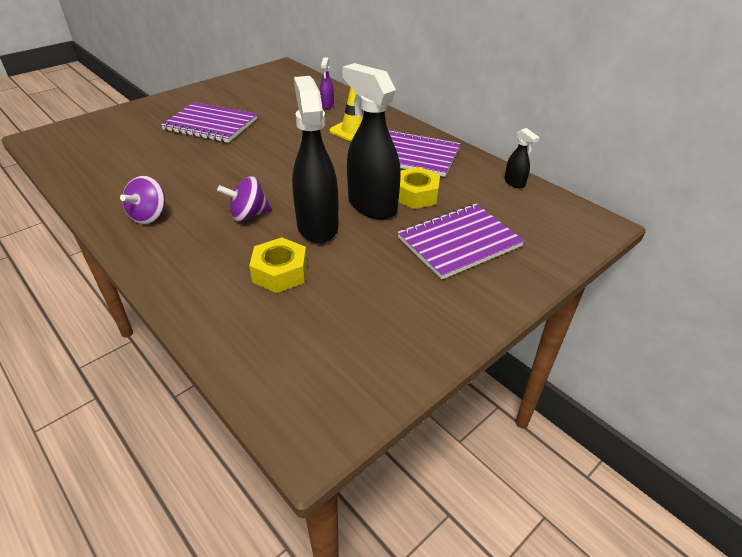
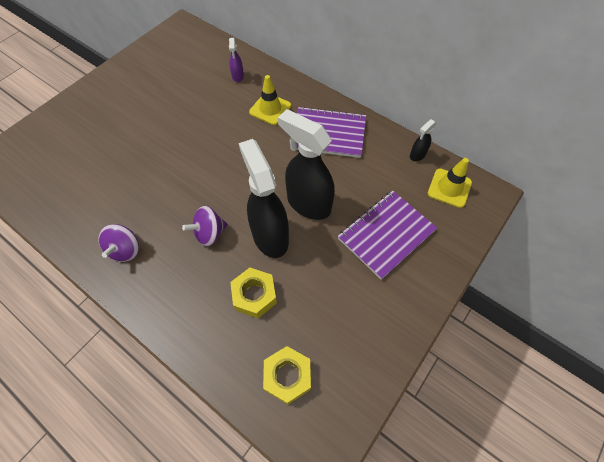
camera: 10 degrees left, 20 degrees up
purple notebook [161,102,257,143] -> none
yellow nut [398,167,440,209] -> yellow nut moved to [263,346,311,405]
black spray bottle [504,128,540,188] -> black spray bottle turned 90 degrees clockwise [410,119,437,161]
none -> yellow traffic cone [428,158,472,208]

